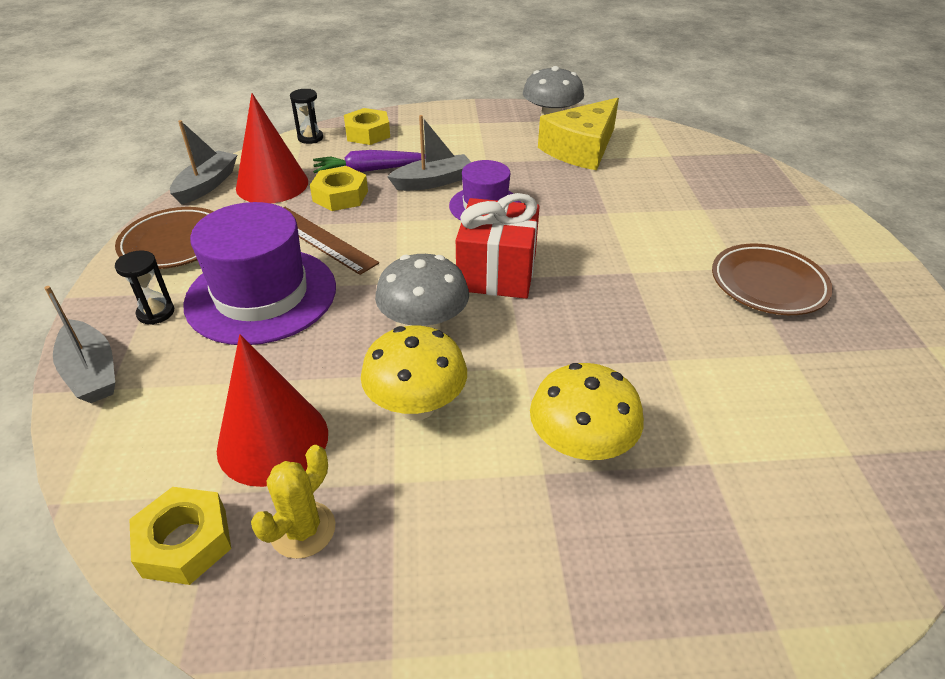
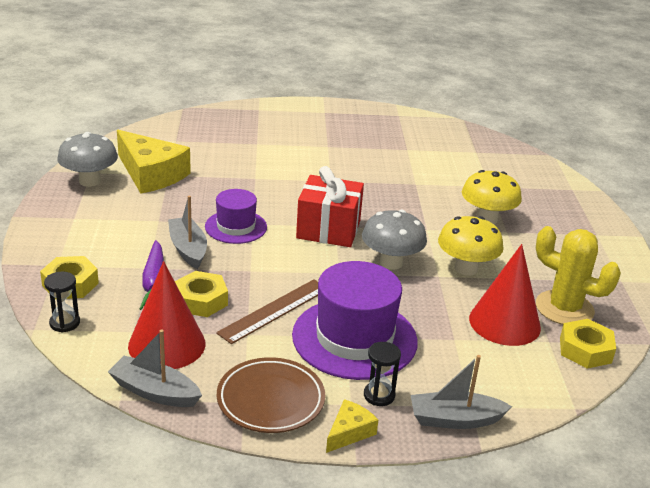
camera: 90 degrees left, 10 degrees down
grey boat [44,286,115,403] -> grey boat turned 150 degrees counterclockwise [411,355,512,429]
yellow cactus [251,445,335,559] -> yellow cactus [536,226,621,325], size x1.59
brown plate [712,243,833,315] -> none
none -> yellow cheese [326,399,378,453]

